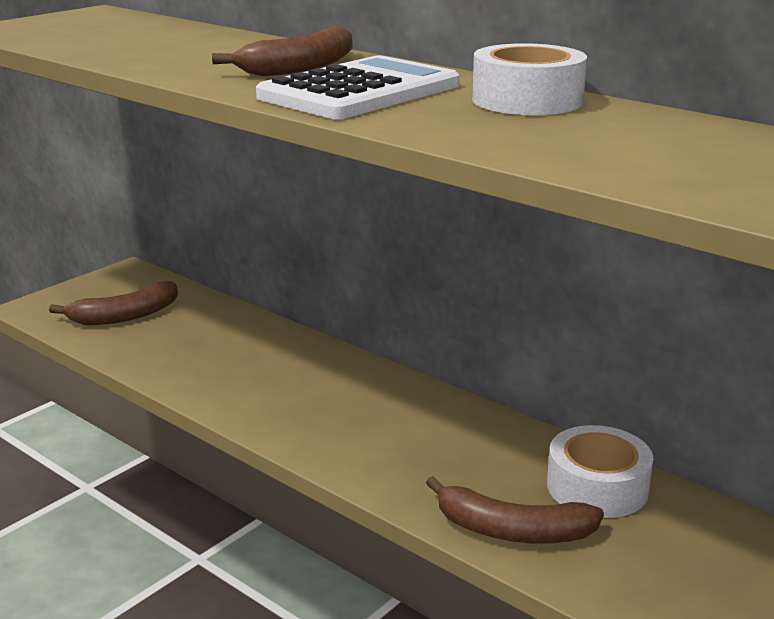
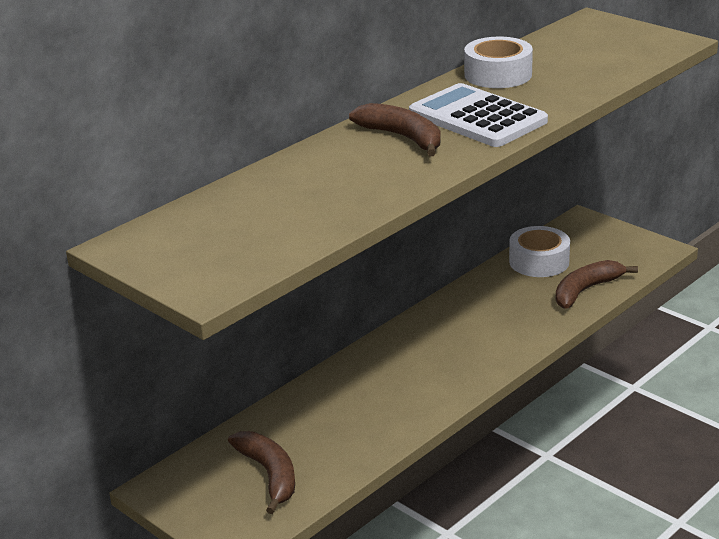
camera: 85 degrees left, 5 degrees up
brown banana [426,476,604,543] -> brown banana turned 150 degrees counterclockwise [555,260,638,309]

